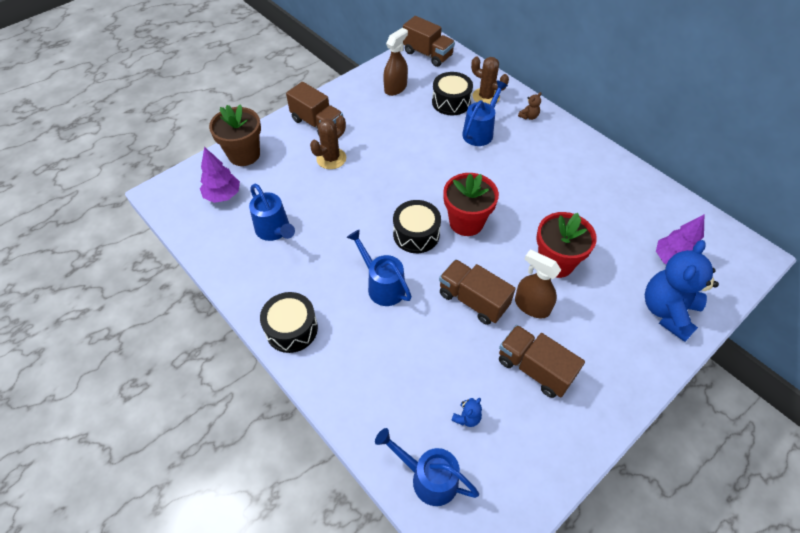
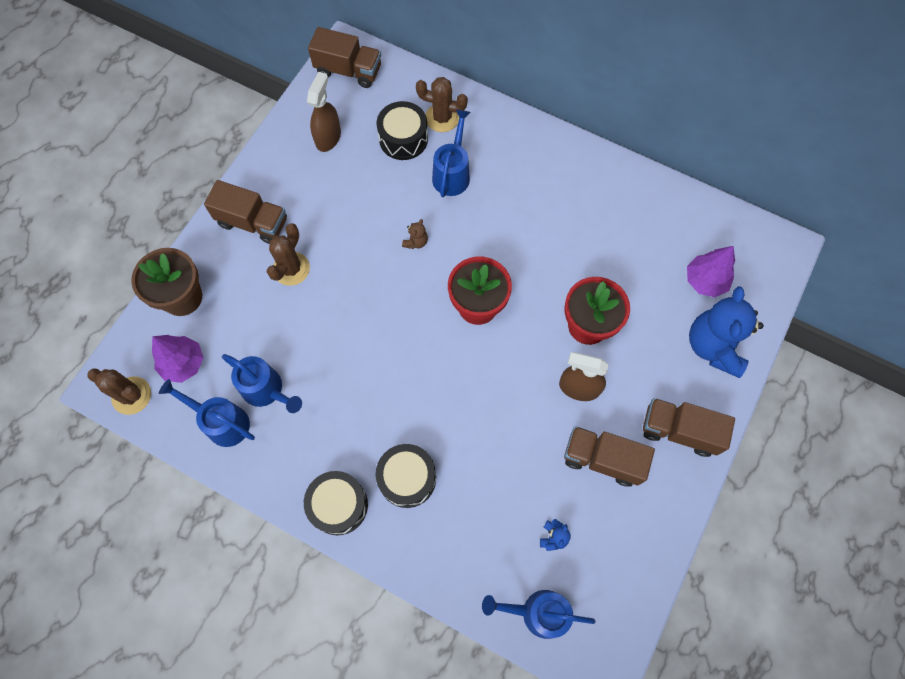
camera: 20 degrees left, 15 degrees up
blue watering can [347,229,412,306] -> blue watering can moved to [159,379,255,447]
black drum [393,200,441,253] -> black drum moved to [376,444,436,508]
brown truck [439,259,516,325] -> brown truck moved to [643,398,735,457]
brown teddy bear [518,92,541,120] -> brown teddy bear moved to [402,219,428,249]
none -> brown cactus [87,368,151,415]

